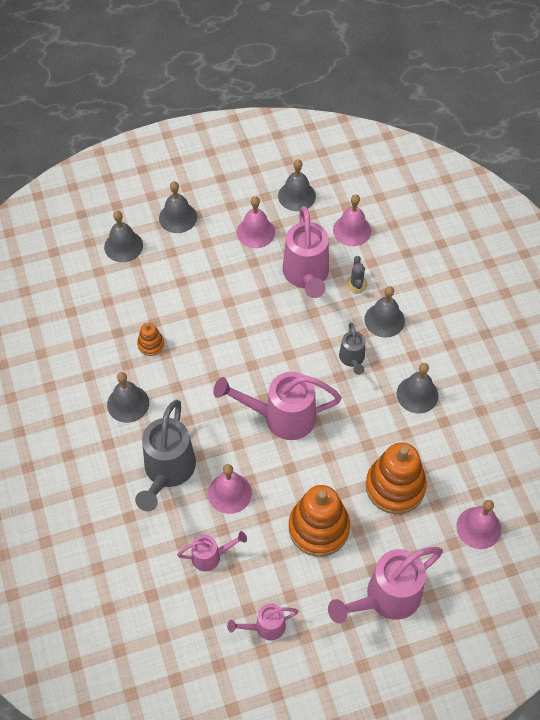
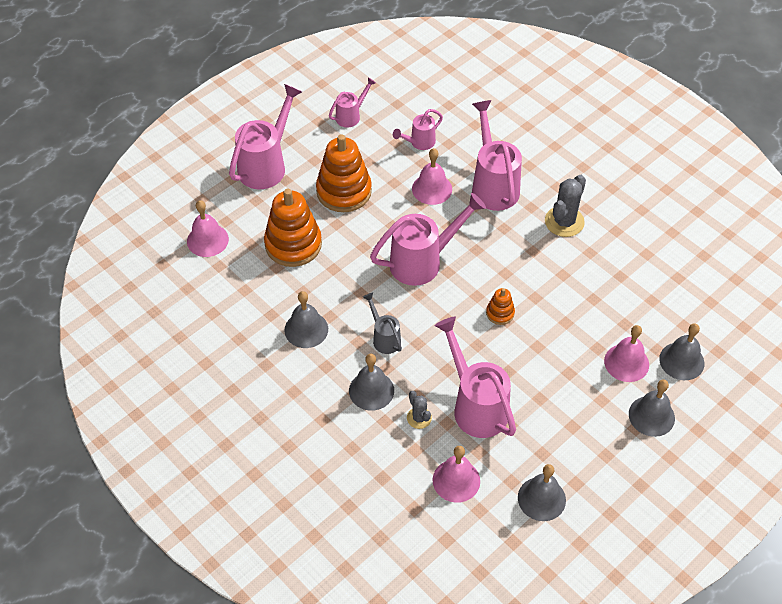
camera: 155 degrees right, 5 degrees down
grey bell [107,372,149,423] -> grey cactus [545,175,586,237]
grey watering can [135,400,196,511] -> pink watering can [472,100,522,211]
orange stacking toy [137,323,164,356] -> orange stacking toy moved to [486,288,515,325]
pink bell [237,196,275,248] -> pink bell moved to [604,325,649,382]

